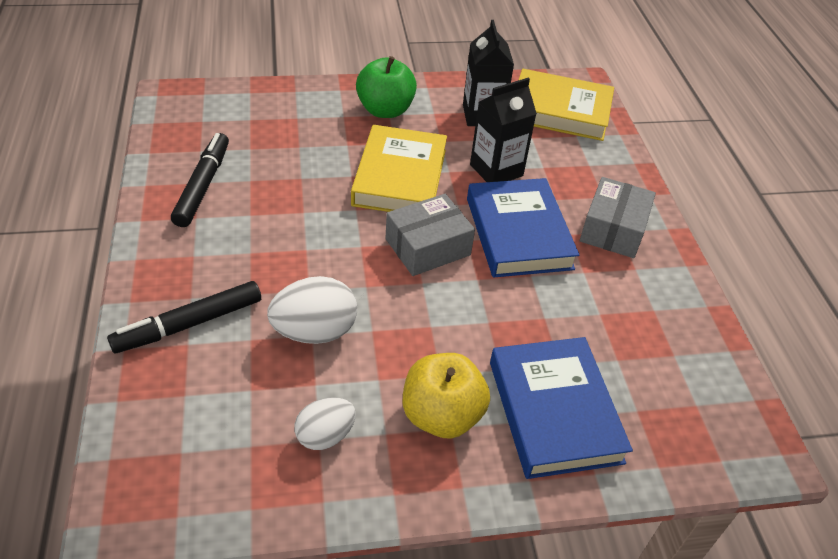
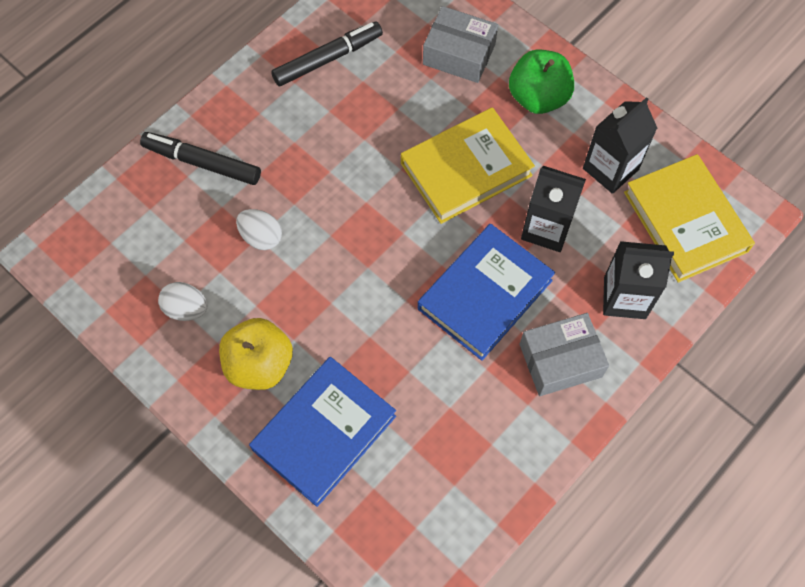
camera: 55 degrees right, 20 degrees up
white egg [267,276,357,344] -> white egg [236,209,282,250], size x0.65
grey box [385,194,475,276] -> grey box moved to [423,6,498,83]
none -> black carton [603,241,674,319]

